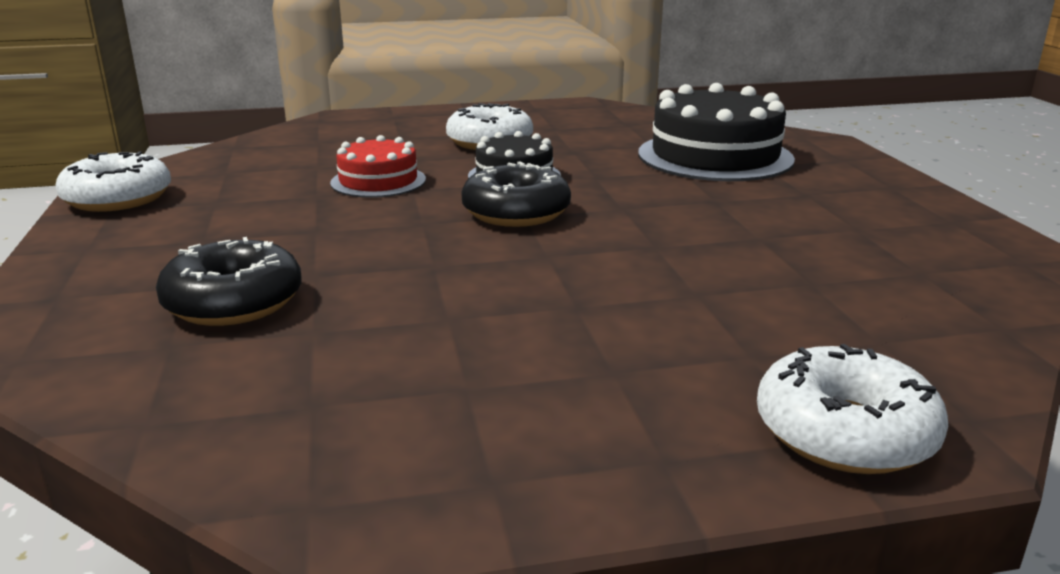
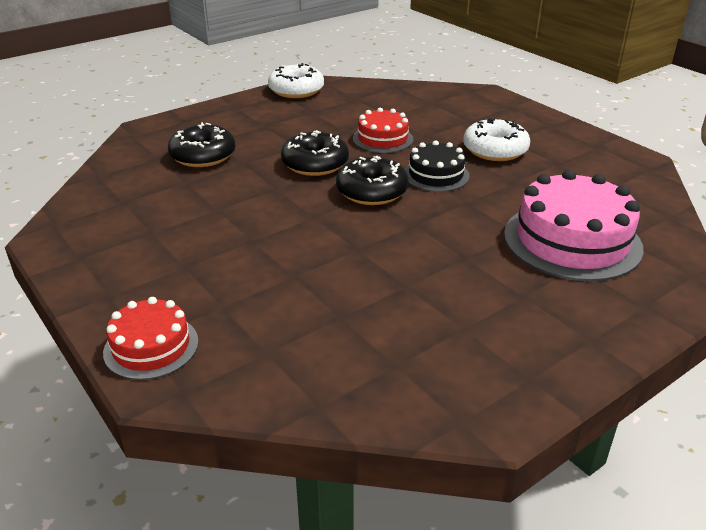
camera: 65 degrees right, 10 degrees up
black cake [638,83,795,181] -> pink cake [504,170,644,281]
white donut [757,344,948,474] -> red cake [103,297,199,380]
none -> black donut [281,130,349,176]

